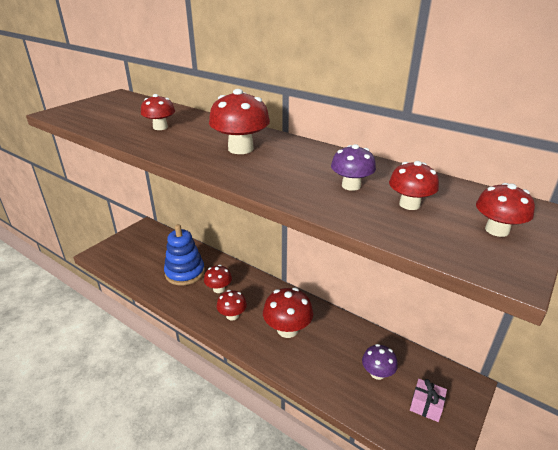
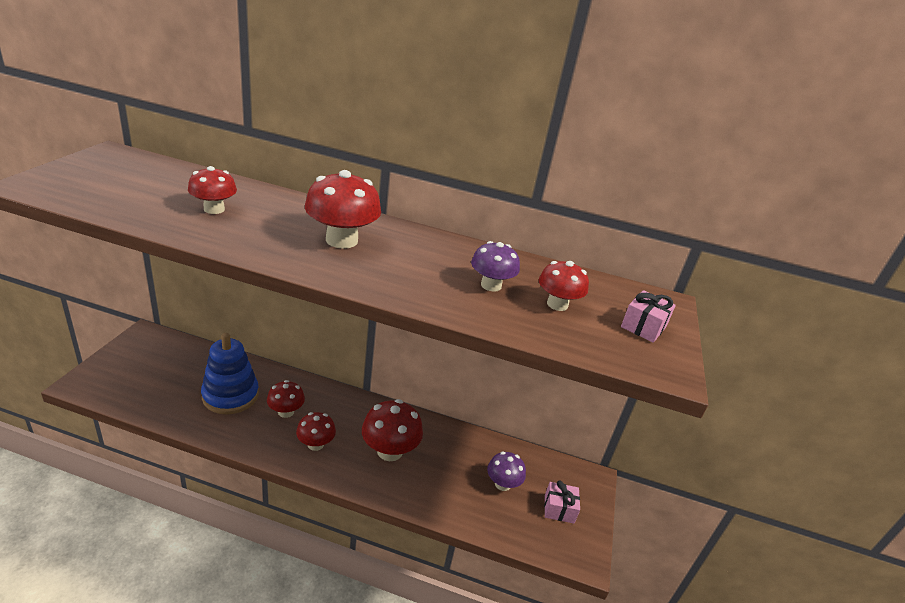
camera: 25 degrees left, 0 degrees up
red mushroom [476,183,535,237] -> pink gift [621,290,676,343]

